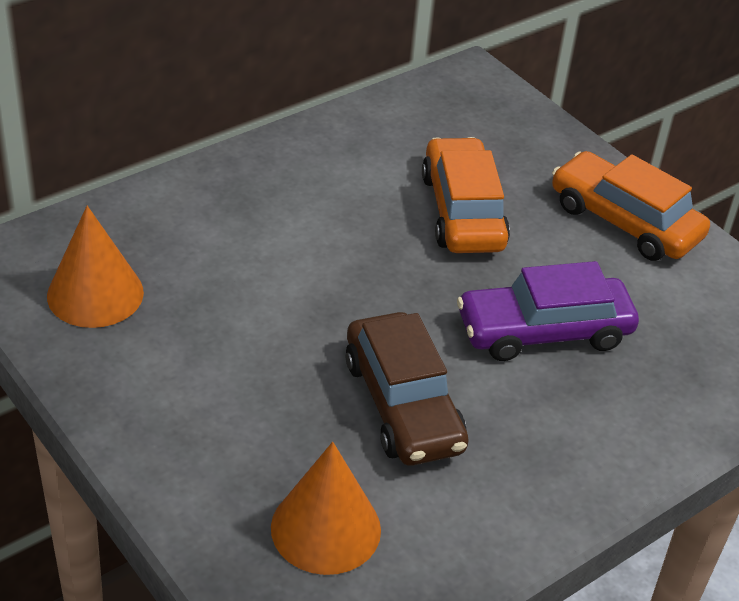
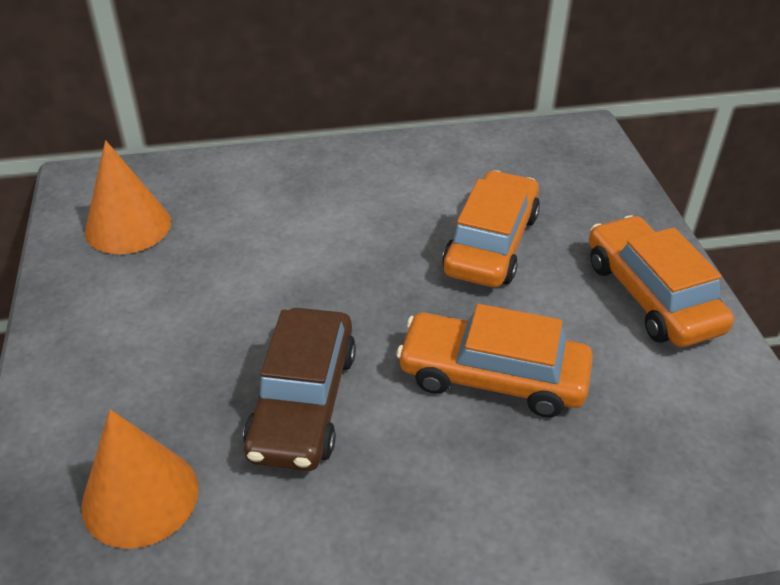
camera: 30 degrees right, 0 degrees up
purple car [457,261,639,361] -> orange car [396,304,593,417]

